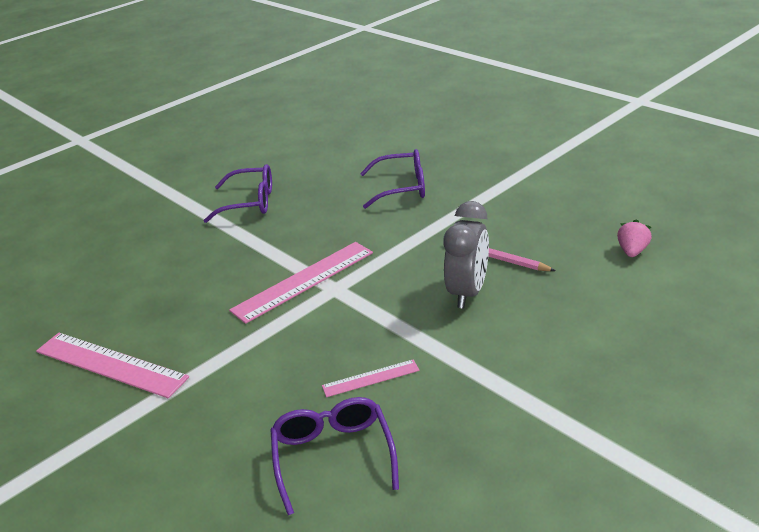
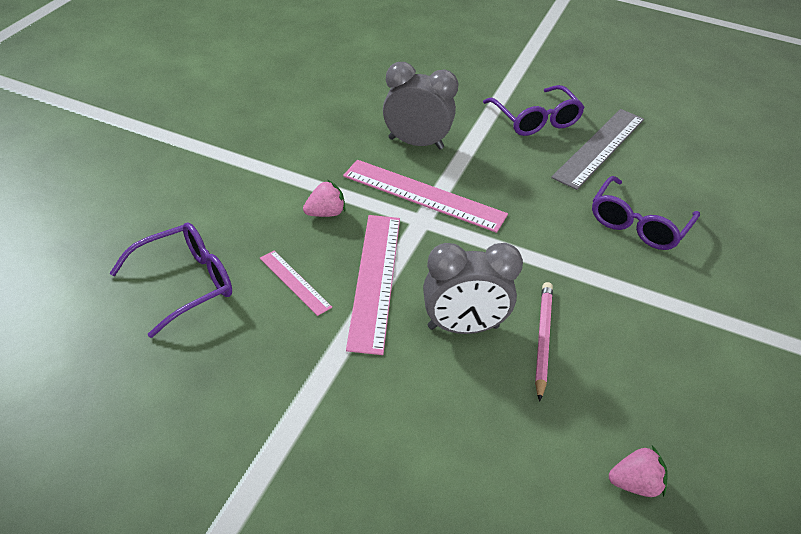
camera: 60 degrees right, 10 degrees up
pink ruler [36,333,189,398] -> pink ruler moved to [346,215,400,355]
purple glasses [360,149,425,209] -> purple glasses turned 60 degrees clockwise [592,176,700,250]
none -> pink strawberry [303,180,346,217]
none -> grey clock [383,62,459,149]
none -> grey ruler [551,109,644,190]

